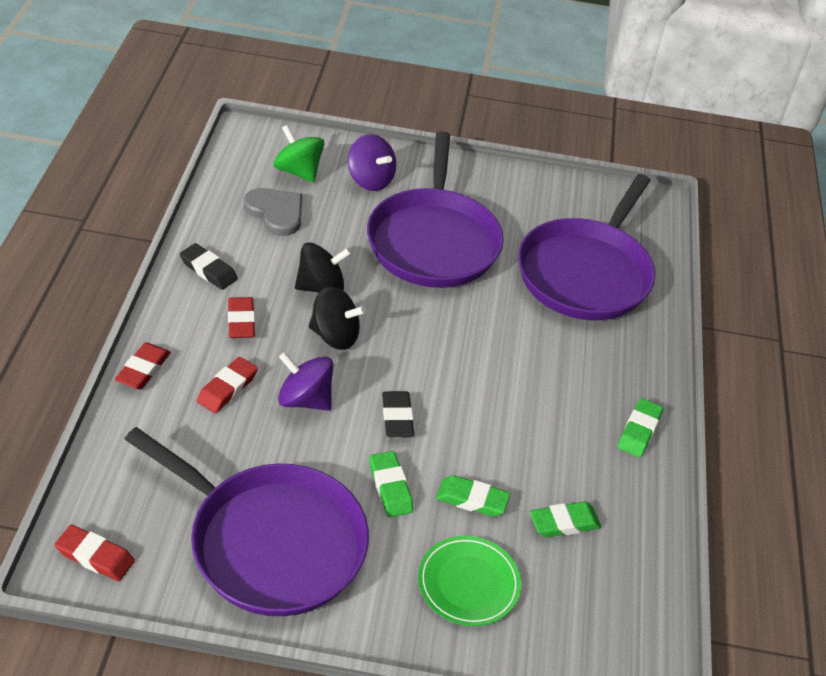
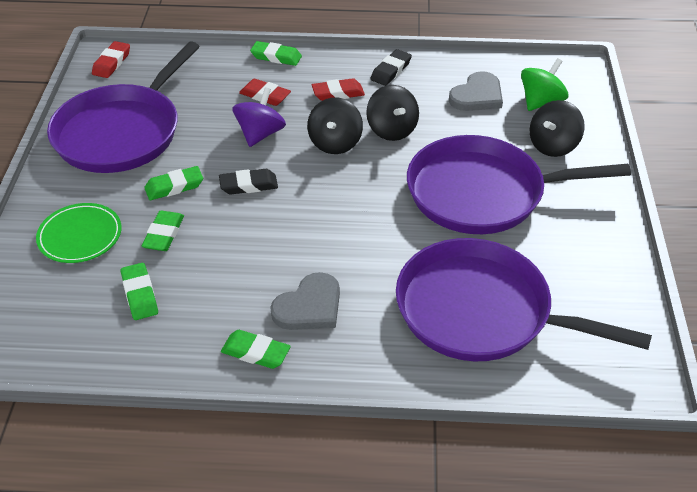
camera: 90 degrees right, 0 degrees up
red eraser [115,342,171,390] -> green eraser [250,41,302,66]
purple spinning top [348,134,396,191] -> black spinning top [530,100,585,157]
none -> grey heart [270,272,340,330]

